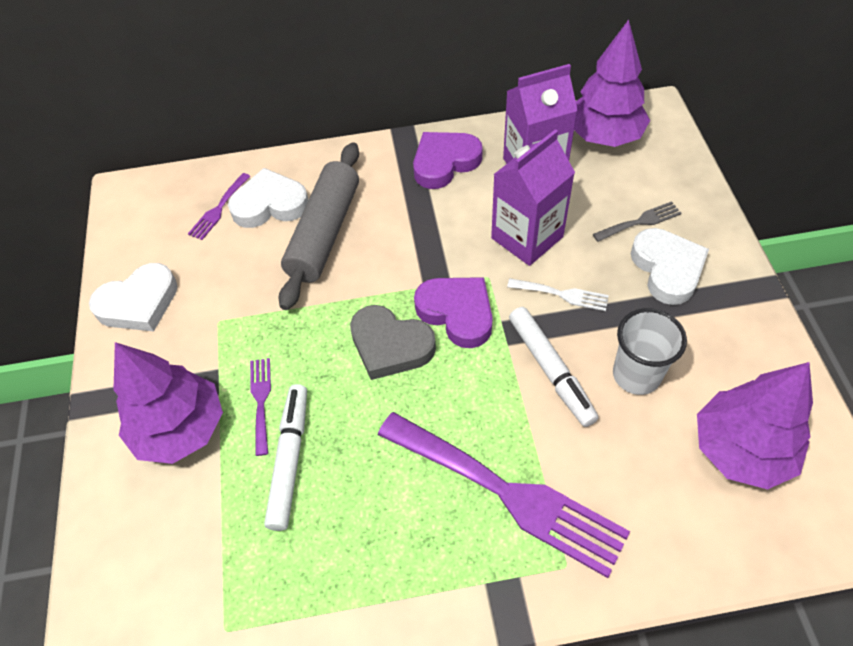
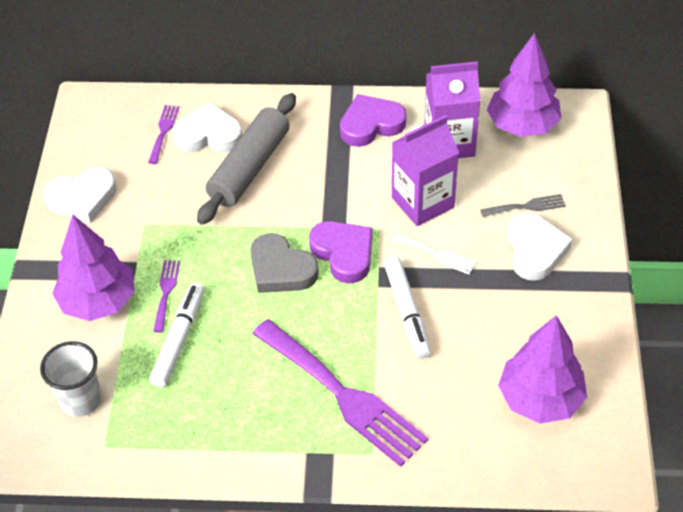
camera: 10 degrees right, 5 degrees down
purple fork [188,173,251,240] -> purple fork turned 150 degrees clockwise [148,105,179,164]
white cup [613,308,687,395] -> white cup moved to [40,341,102,417]

